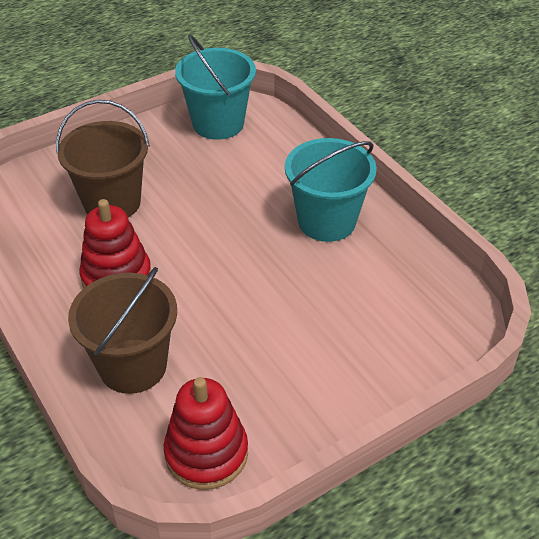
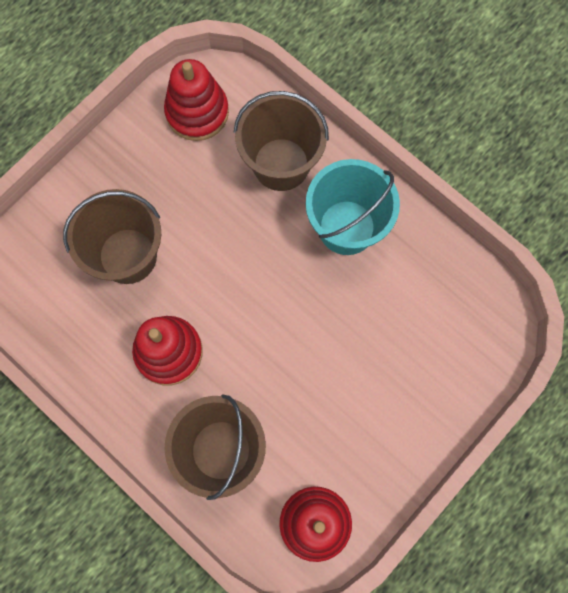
camera: 15 degrees left, 30 degrees up
turquoise bucket [175,35,256,140] -> red stacking toy [164,59,229,141]
none -> brown bucket [234,91,329,191]

